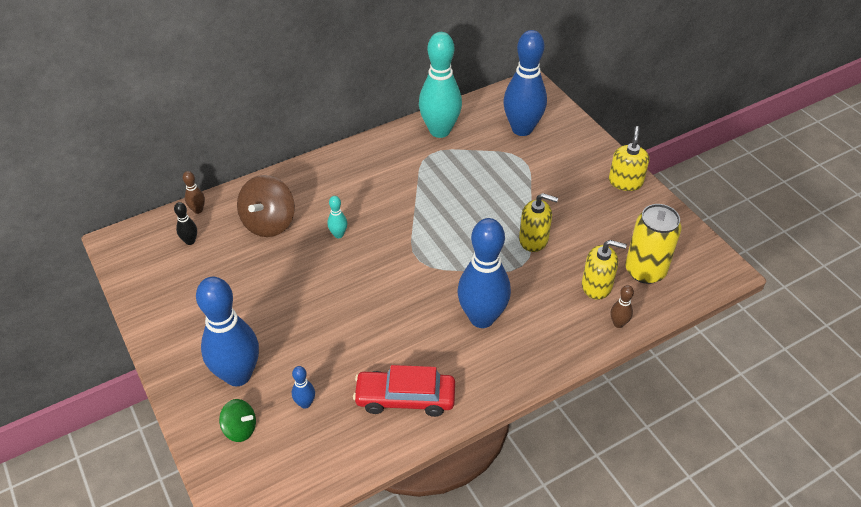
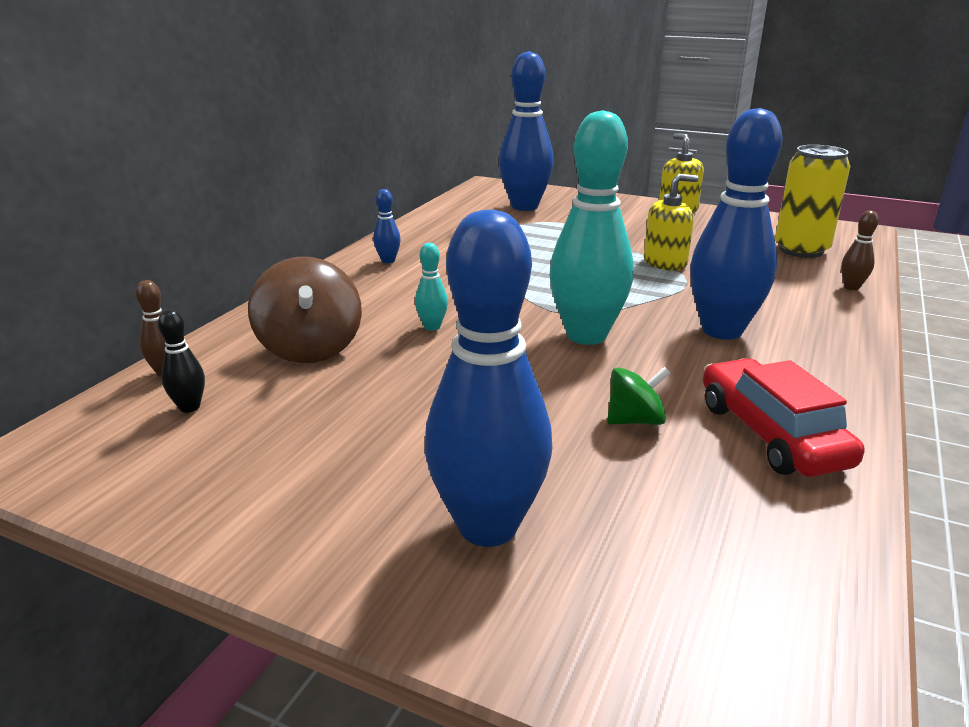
camera: 35 degrees left, 20 degrees down
green spinning top [219,399,256,442] -> green spinning top moved to [607,367,670,425]
blue bowling pin [292,366,315,409] -> blue bowling pin moved to [373,189,401,263]
red car [353,365,455,417] -> red car turned 105 degrees clockwise [703,358,864,477]
turquoise bowling pin [419,32,462,138] -> turquoise bowling pin moved to [549,110,634,345]
yellow soap dispenser [582,240,627,300] -> none

